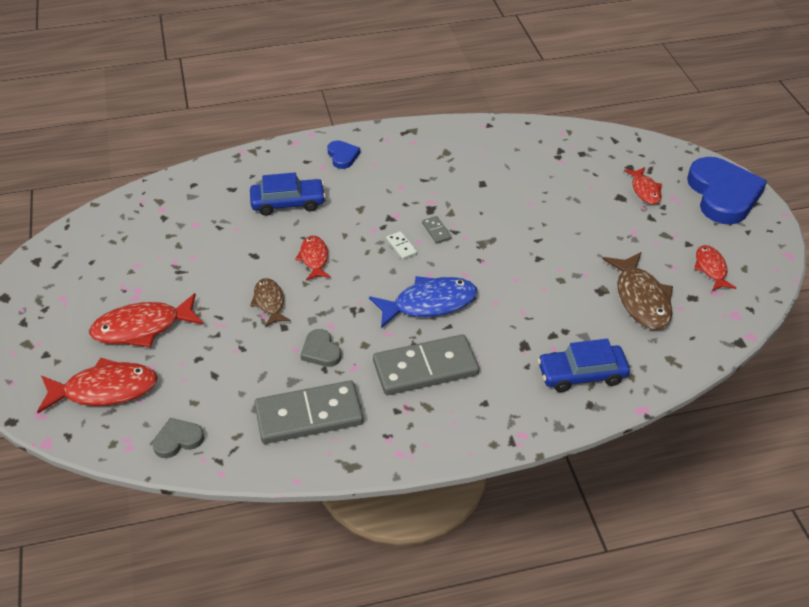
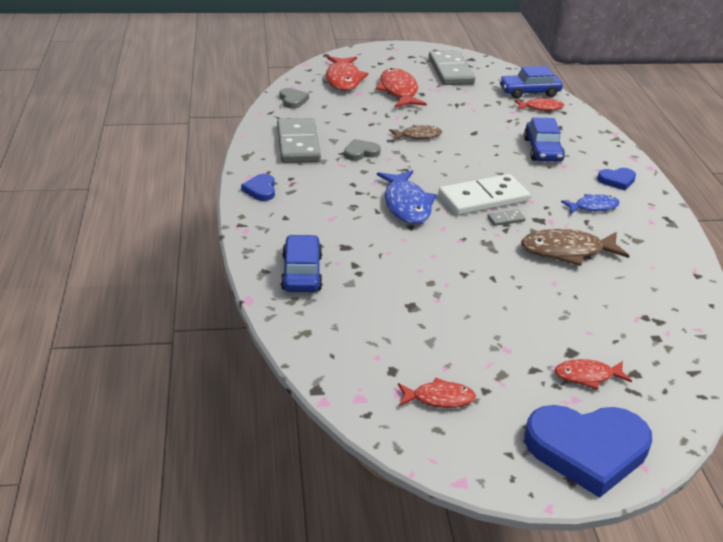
camera: 95 degrees right, 10 degrees down
red fish [295,236,331,281] -> red fish moved to [514,98,564,111]
grey domino [373,334,479,395] -> grey domino moved to [429,50,475,85]
white domino [386,231,417,260] -> white domino [438,174,530,215], size x2.49
brown fish [603,252,673,330] -> brown fish moved to [521,229,629,266]
none -> blue heart [241,174,275,201]
none -> blue car [499,66,563,99]
none -> blue fish [561,194,620,214]

